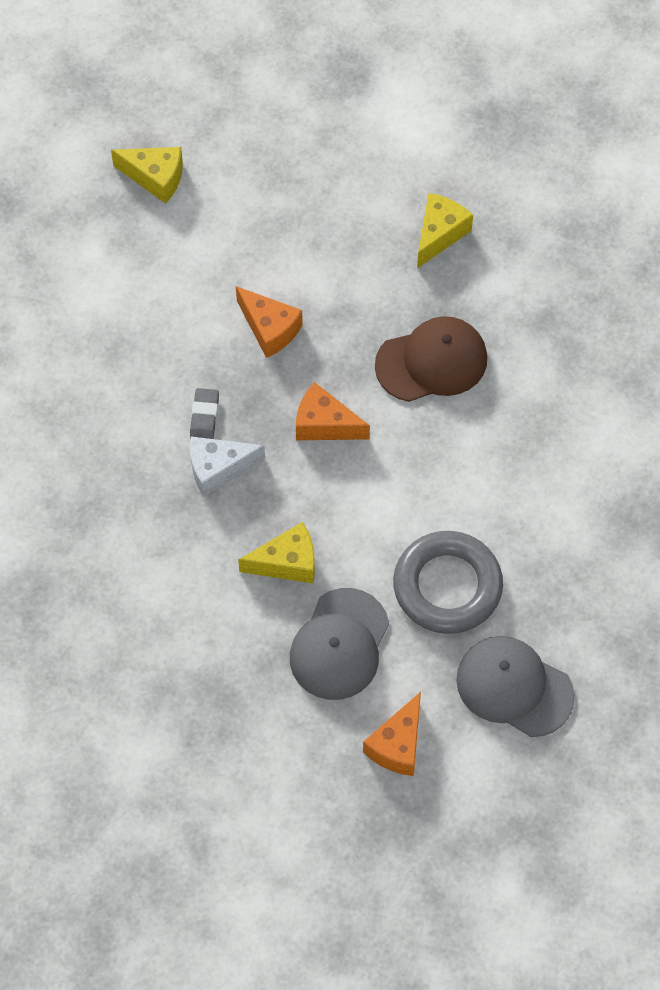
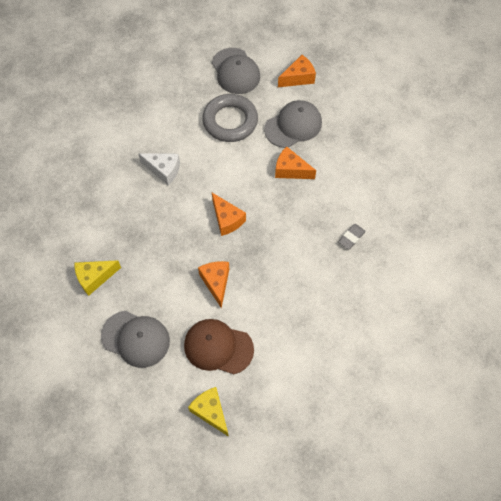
camera: 145 degrees left, 0 degrees up
grey eraser [190,388,219,439] -> grey eraser moved to [338,224,366,249]
white cheese [190,437,265,497] -> white cheese moved to [138,153,180,186]
yellow cheese [238,522,315,584] -> orange cheese [275,147,316,179]
brown cap [375,316,487,402] -> brown cap moved to [184,319,254,374]
none -> grey cap [101,311,170,368]

